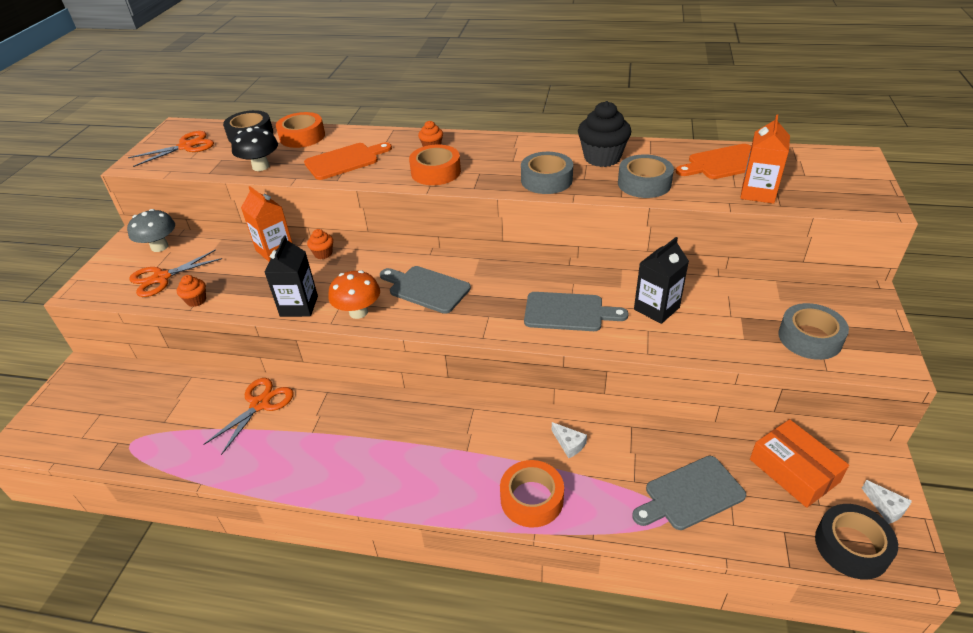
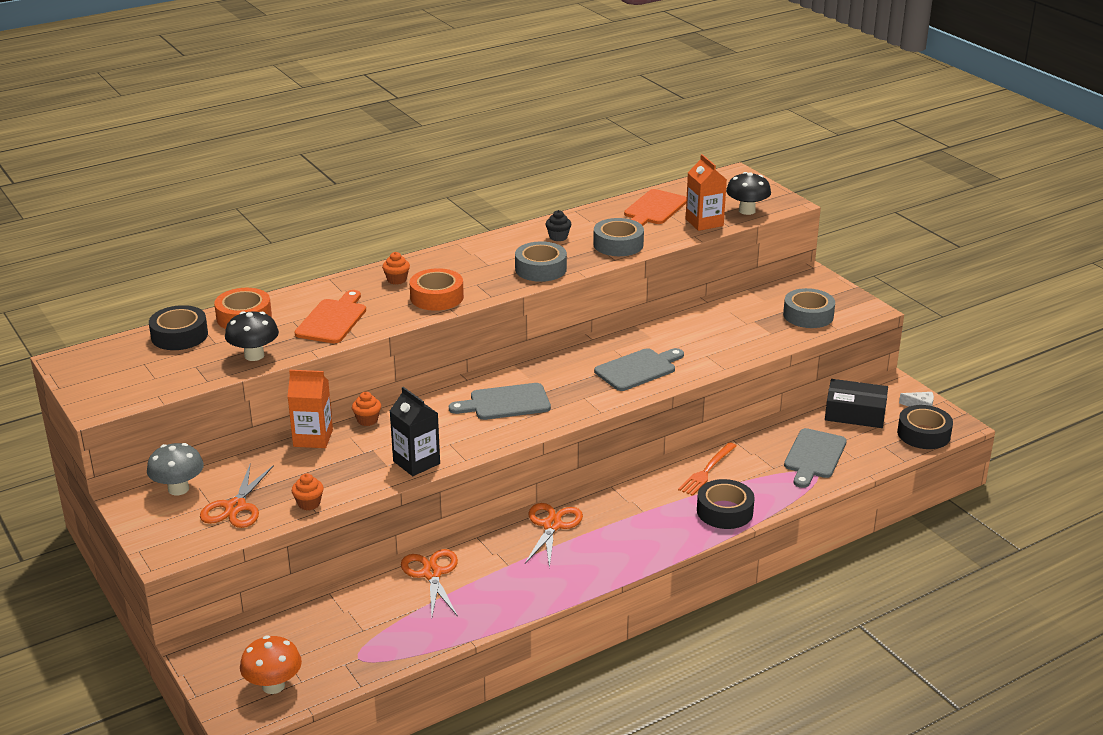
camera: 45 degrees left, 10 degrees down
orange scissors [128,131,214,167] -> orange scissors moved to [525,503,583,569]
orange mushroom [328,270,380,319] -> orange mushroom moved to [240,635,302,694]
orange tape [500,460,564,527] -> black tape [697,479,755,529]
white cheese [552,422,587,458] -> orange fork [678,442,736,496]
black cupcake [578,101,631,167] -> black cupcake [546,210,572,241], size x0.50
black carton [634,237,689,324] -> none
orange box [750,419,849,508] -> black box [825,379,888,428]
none -> black mushroom [726,172,771,215]

